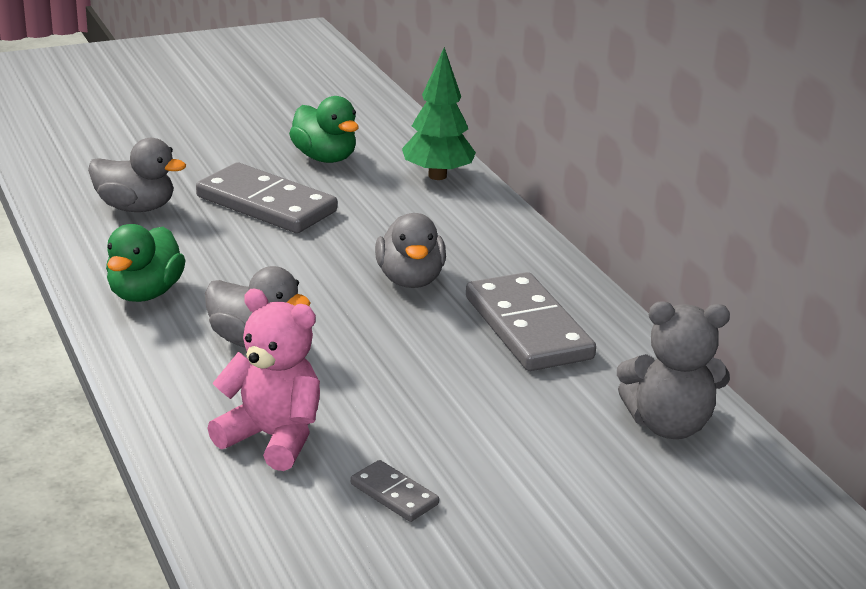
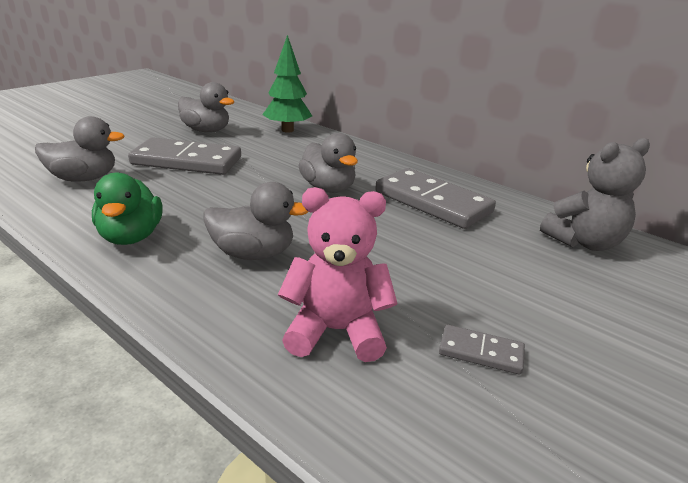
camera: 25 degrees left, 0 degrees up
green duck [289,96,359,163] -> grey duck [178,82,234,132]

